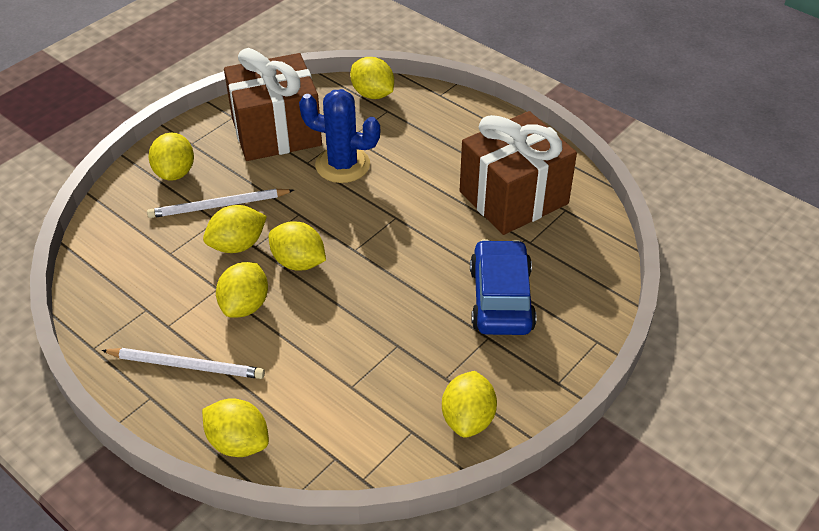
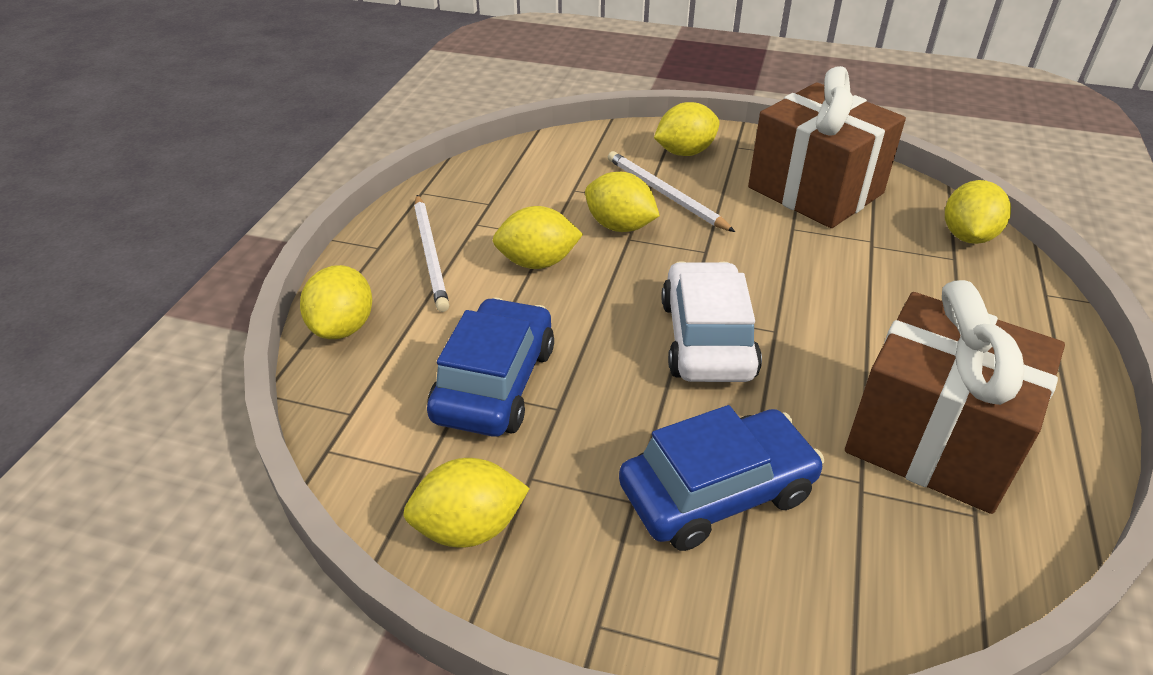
camera: 65 degrees right, 5 degrees down
yellow lemon [269,221,326,271] -> none
blue cactus [299,89,380,183] -> none
none -> blue car [427,298,554,437]
none -> white car [662,261,762,382]

